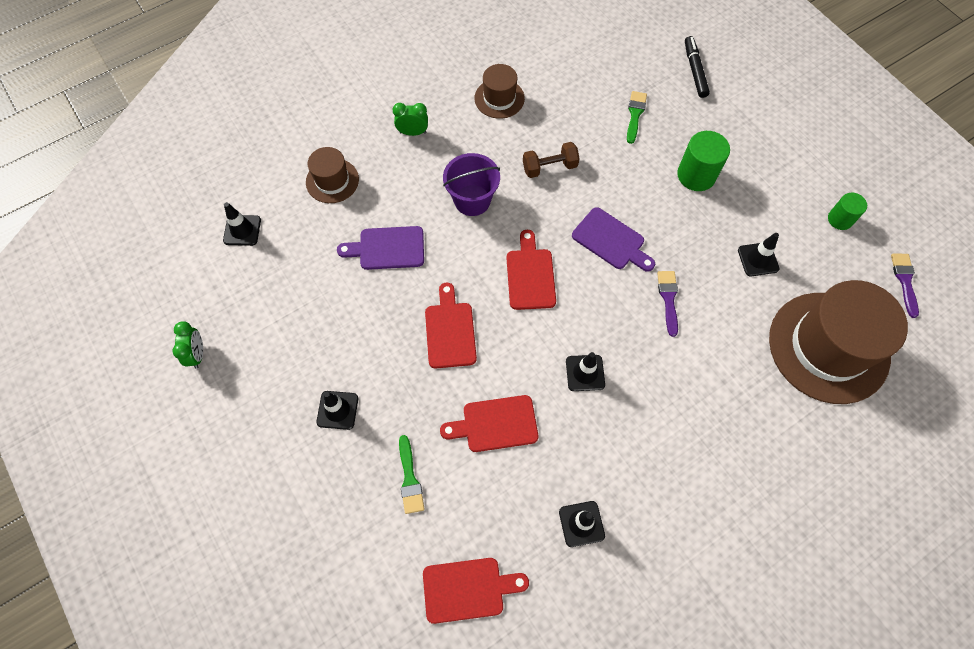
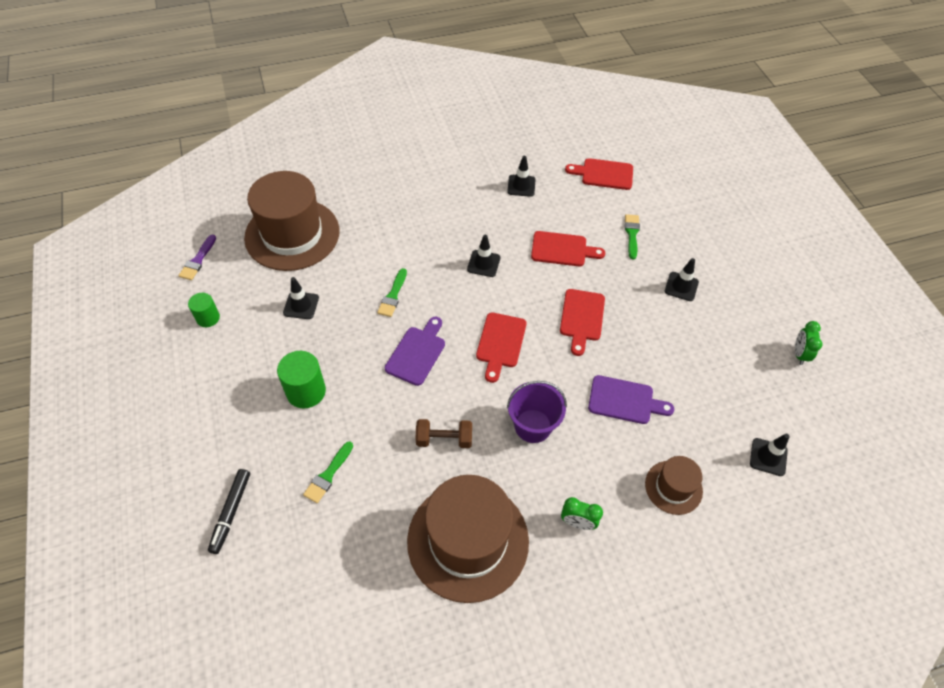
camera: 165 degrees left, 10 degrees down
brown hat [475,64,525,119] -> brown hat [407,475,529,603], size x2.02
purple cutting board [572,207,655,272] -> purple cutting board turned 60 degrees clockwise [385,317,445,386]
purple brush [657,271,678,337] -> green brush [377,268,407,317]

